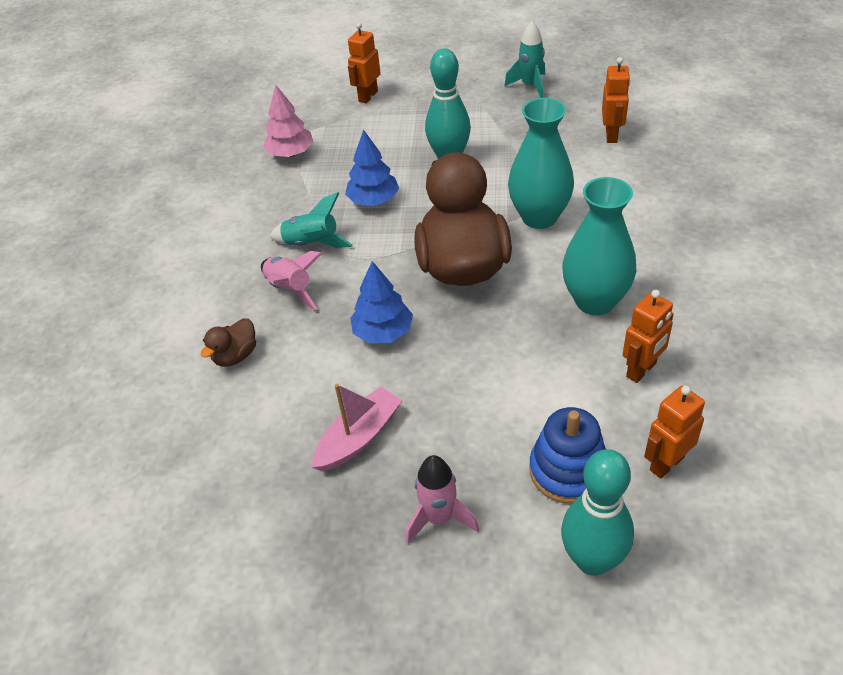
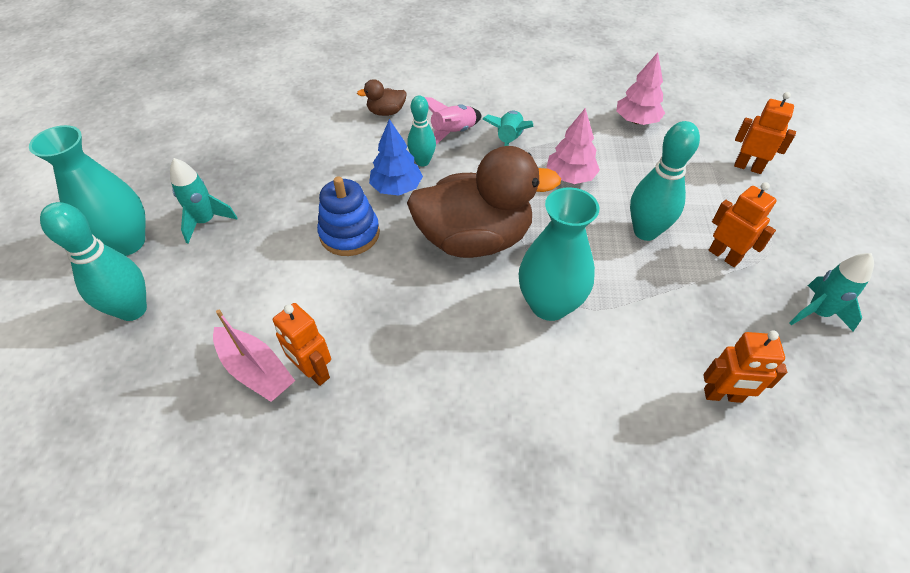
camera: 85 degrees right, 5 degrees up
brown duck [201,318,256,366] -> brown duck turned 45 degrees counterclockwise [357,79,407,116]
pink boat [312,384,402,471] -> pink boat moved to [213,310,295,402]
blue tree [345,129,399,206] -> pink tree [546,108,600,184]
pink rocket [406,455,479,544] -> turquoise rocket [170,158,237,244]
blue stacking toy [530,407,606,504] -> blue stacking toy moved to [317,176,380,256]
turquoise vase [562,177,636,315] -> turquoise vase moved to [29,125,146,256]
orange robot [644,385,705,479] -> orange robot moved to [709,182,777,267]
none -> turquoise bowling pin [407,95,436,166]

